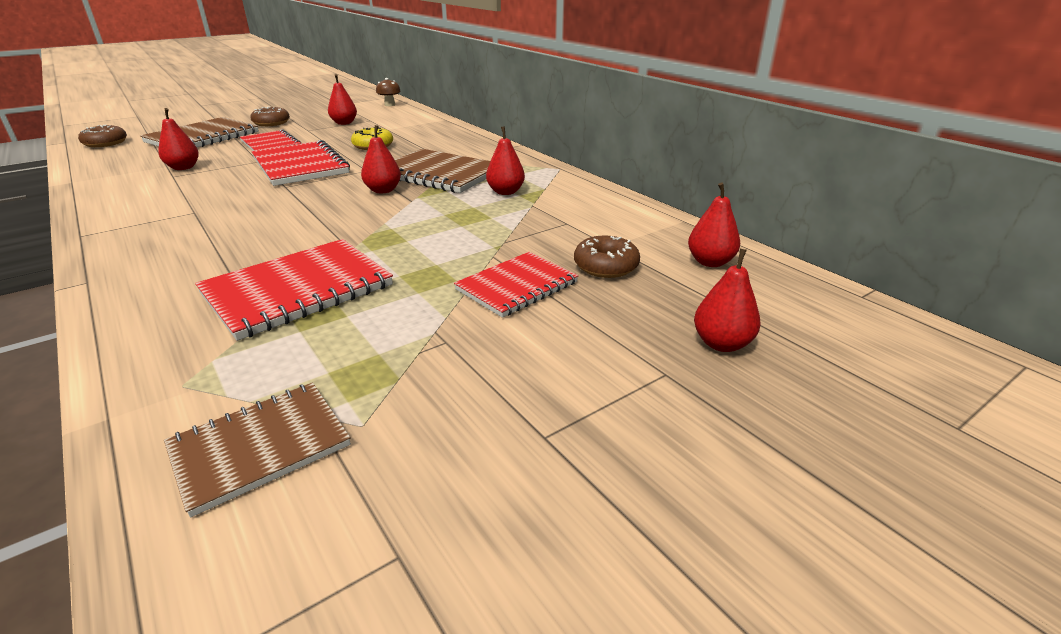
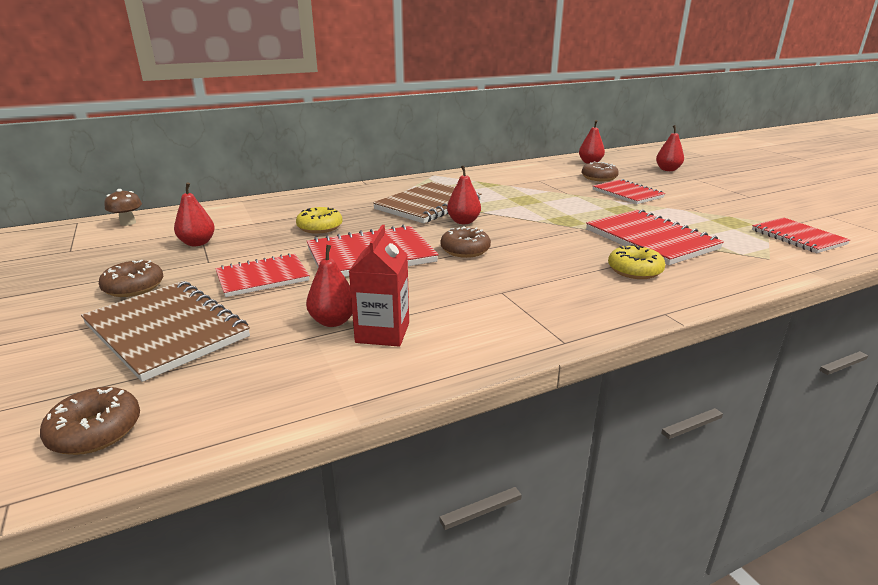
camera: 80 degrees left, 5 degrees down
brown notebook [164,383,351,517] -> red notebook [752,218,850,253]
red pear [486,126,525,195] -> none
none -> red carton [348,225,409,346]
none -> brown donut [440,226,491,258]
none -> yellow donut [608,245,665,279]

